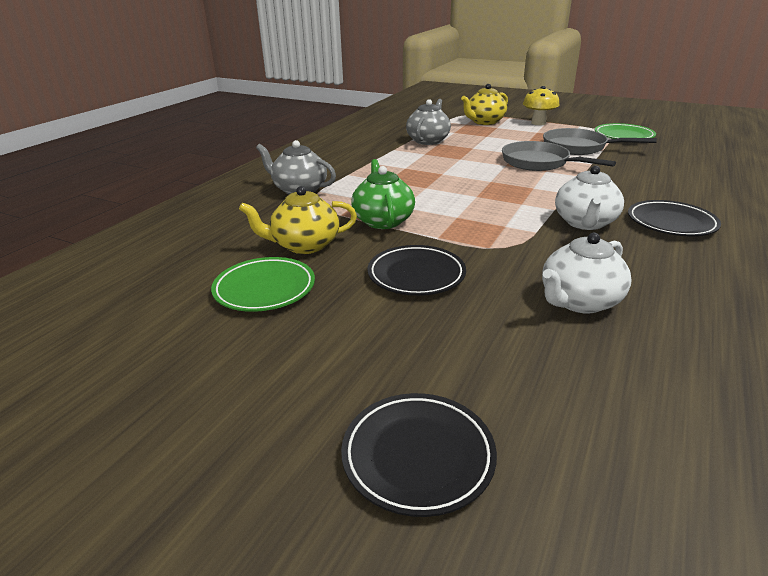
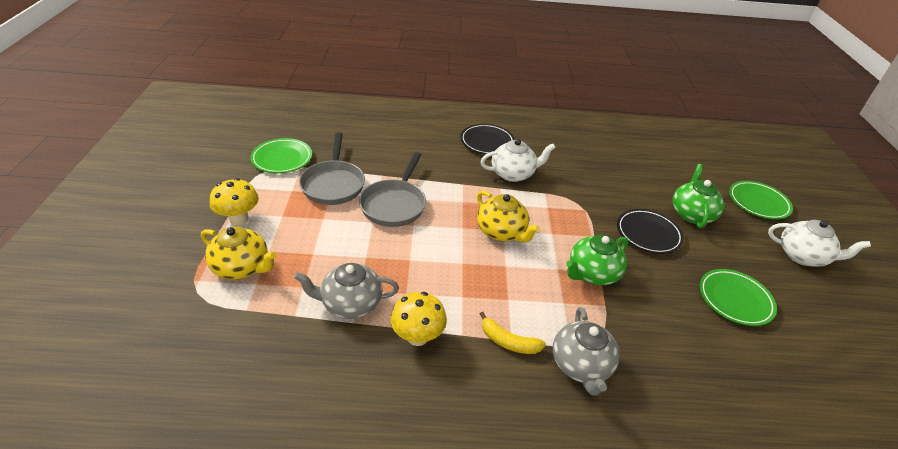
camera: 120 degrees left, 10 degrees up
yellow teapot [239,186,357,254] -> yellow teapot moved to [477,191,540,242]
black plate [341,393,497,517] -> green plate [729,181,793,219]
white teapot [542,233,632,314] -> white teapot moved to [768,220,871,267]
none -> yellow mushroom [391,292,447,346]
none -> yellow banana [480,312,546,354]
none -> green teapot [673,164,725,228]

